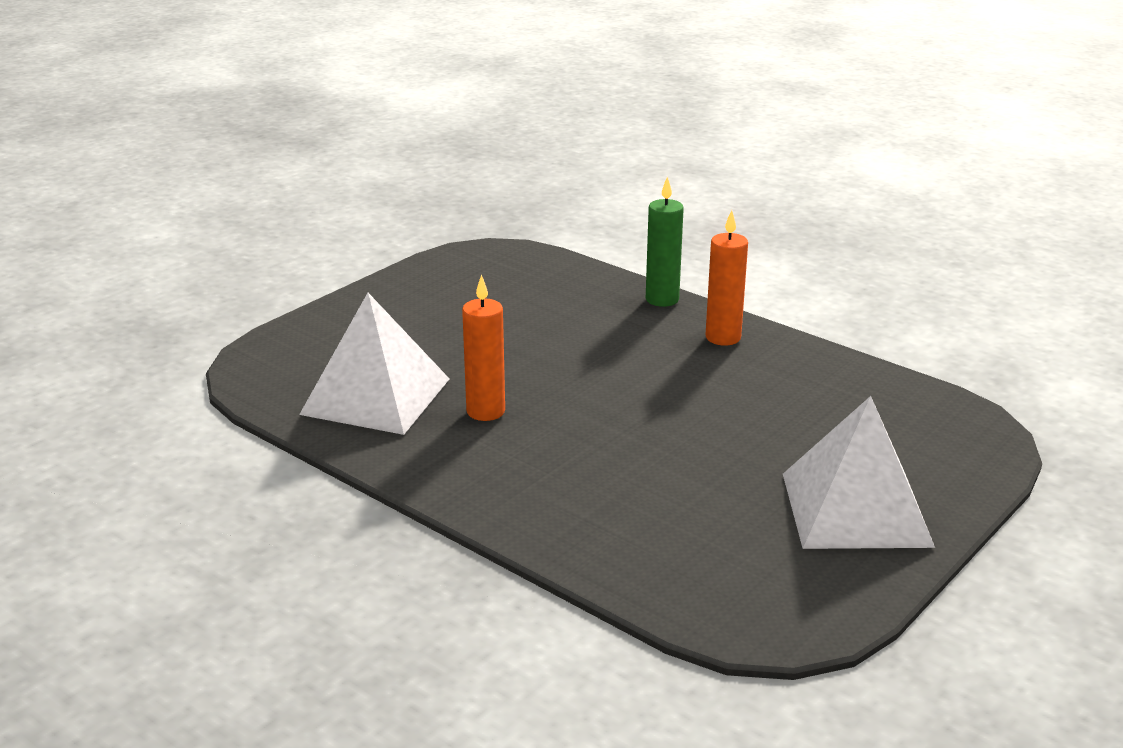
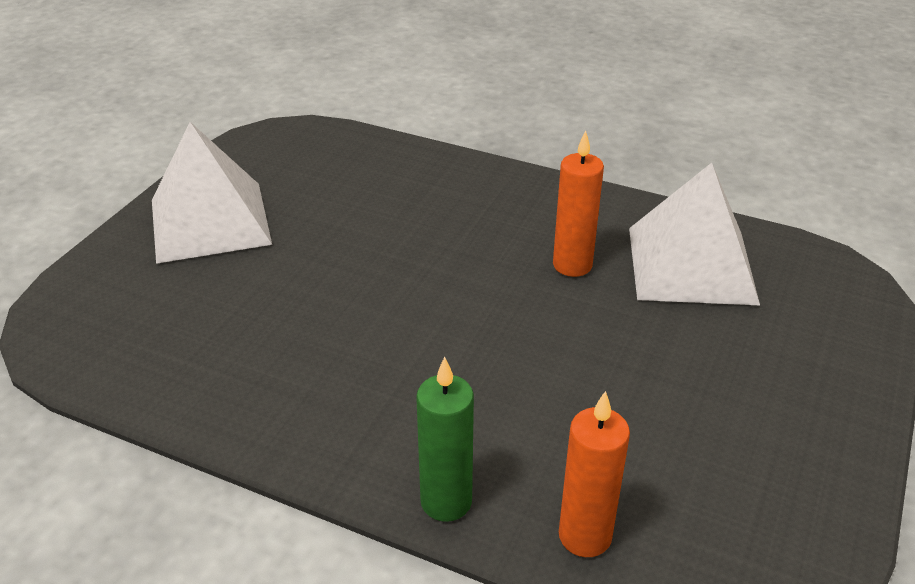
camera: 165 degrees right, 10 degrees up
orange candle [705,210,748,346] -> orange candle moved to [559,391,630,557]

